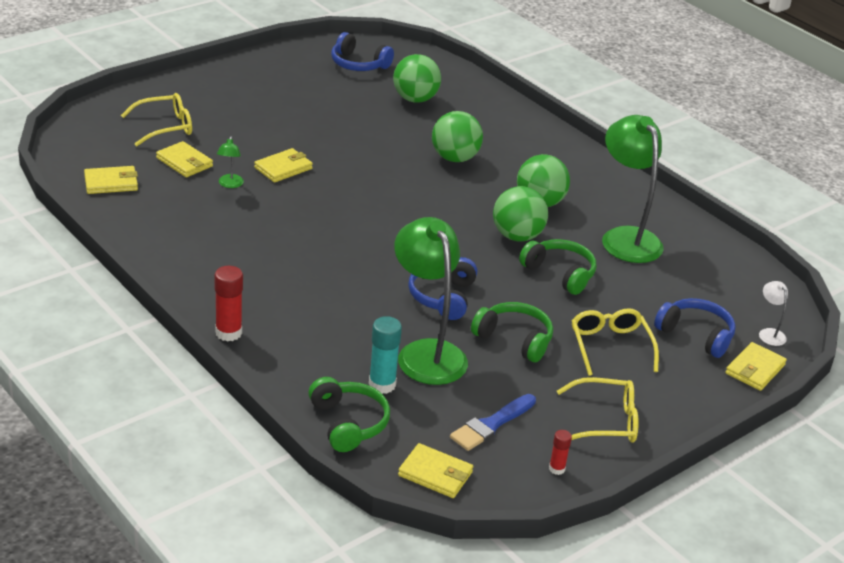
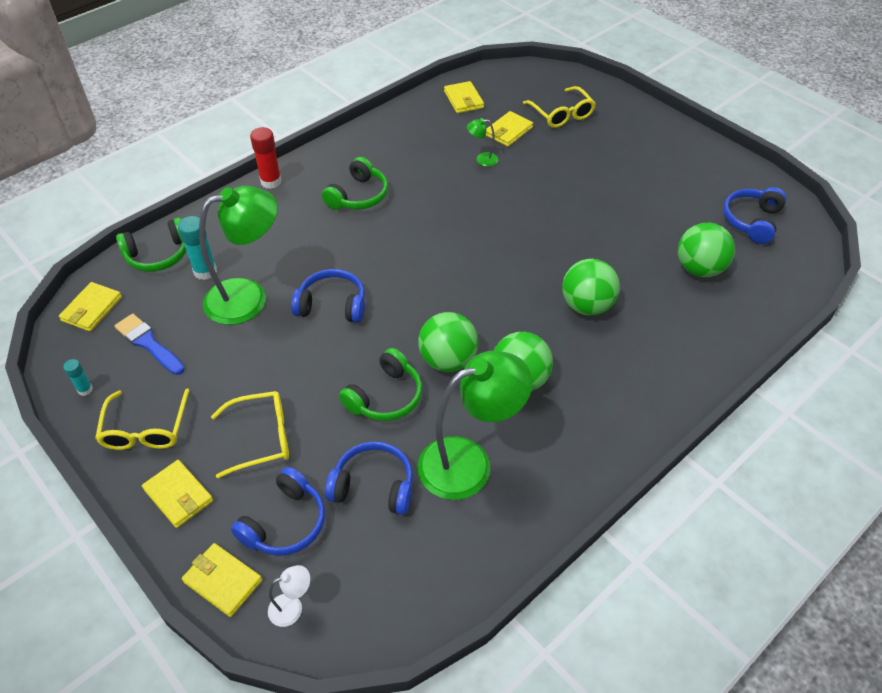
camera: 90 degrees right, 15 degrees up
yellow wallet [254,148,313,183] -> yellow wallet moved to [142,460,213,528]
green headphones [471,302,553,362] -> green headphones moved to [322,157,388,210]
red glue stick [549,430,572,475] -> turquoise glue stick [63,359,93,396]
none -> blue headphones [325,442,413,515]

